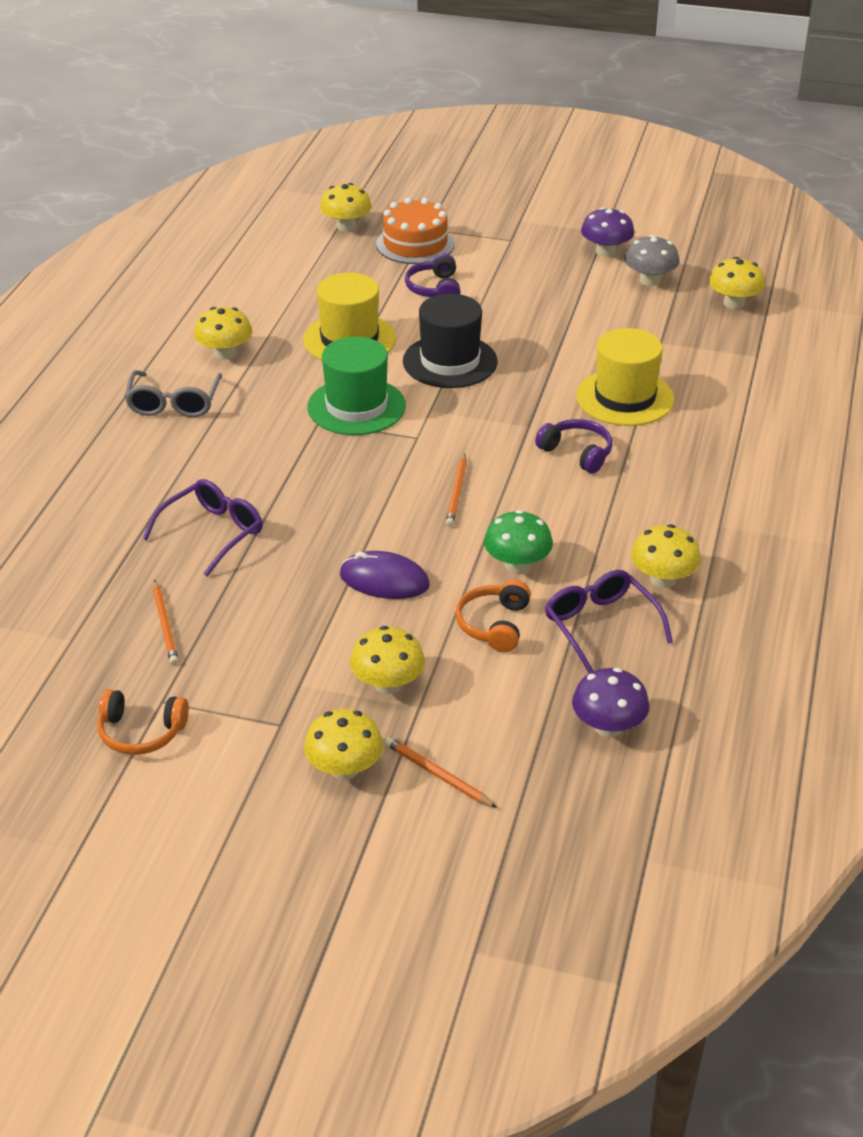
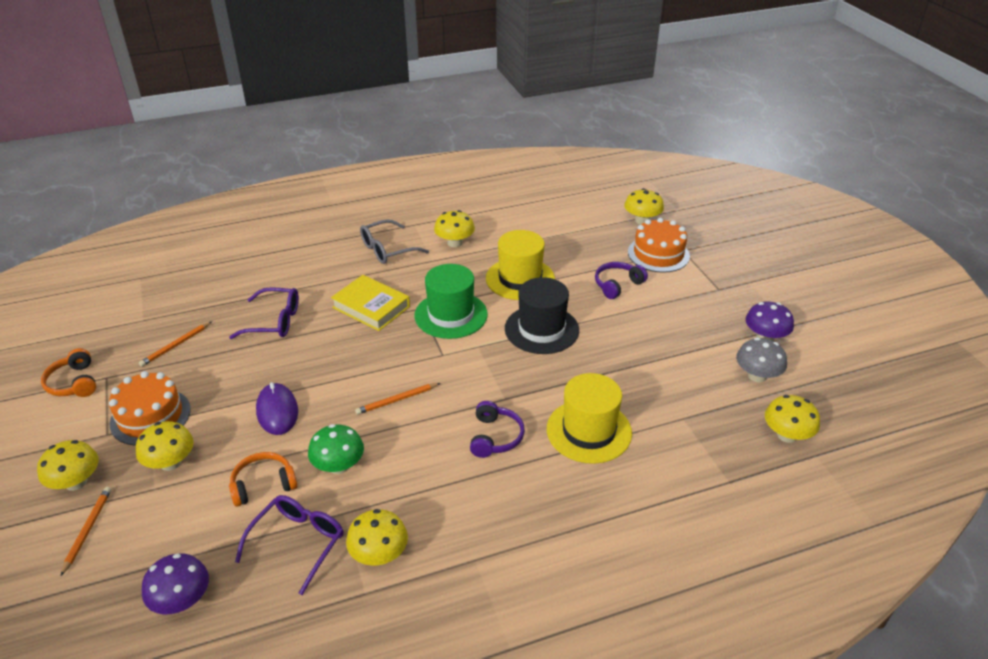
camera: 55 degrees right, 0 degrees up
none -> orange cake [109,371,191,445]
none -> yellow book [331,275,410,331]

